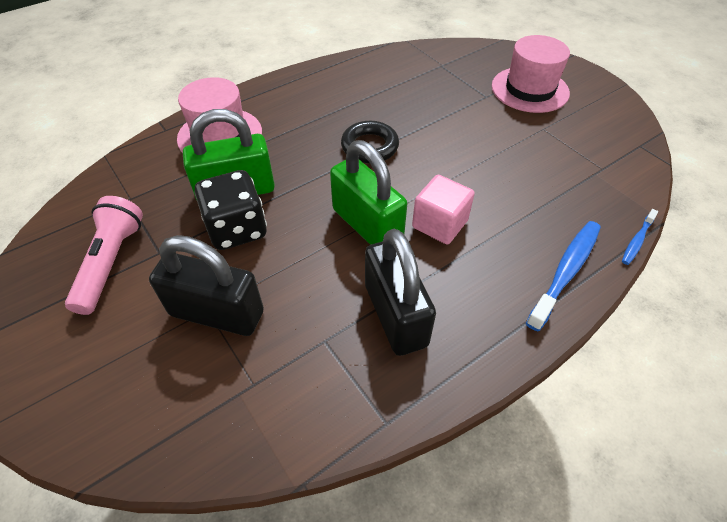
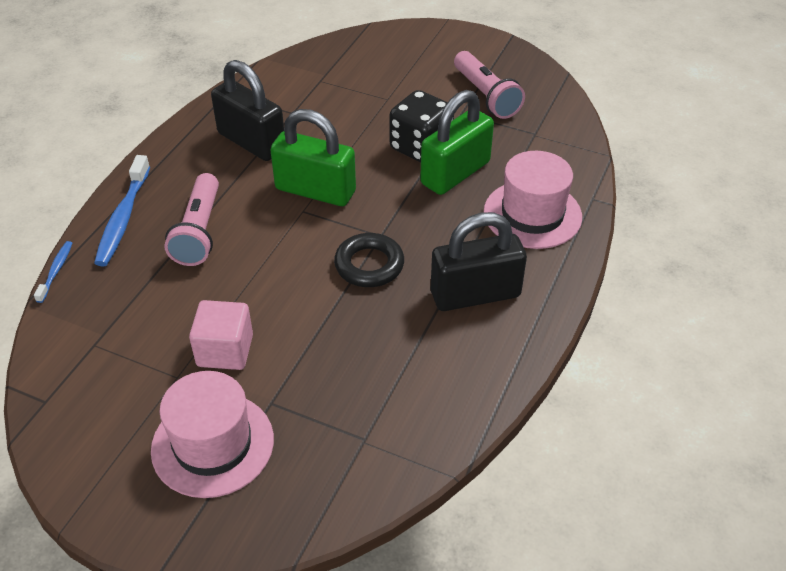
camera: 150 degrees right, 5 degrees down
black padlock [149,235,264,336] -> black padlock moved to [431,212,527,311]
pink cube [412,175,475,244] -> pink cube moved to [189,300,253,370]
none -> pink flashlight [164,173,219,266]

